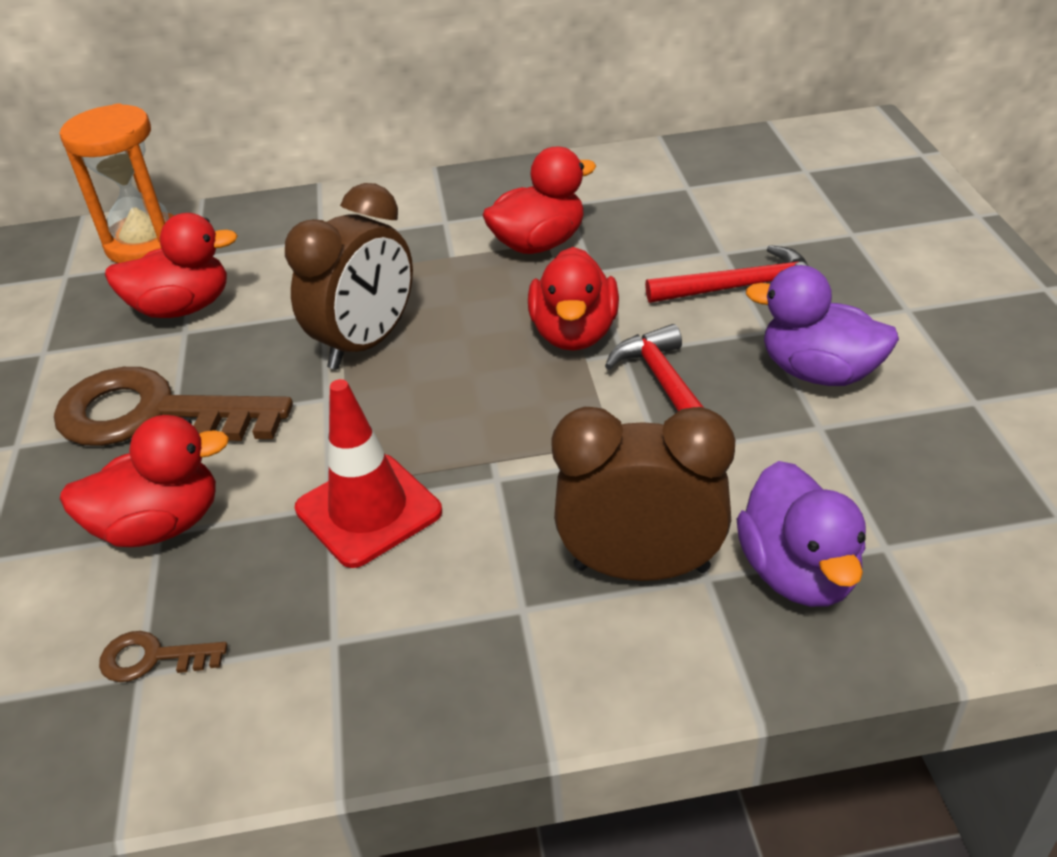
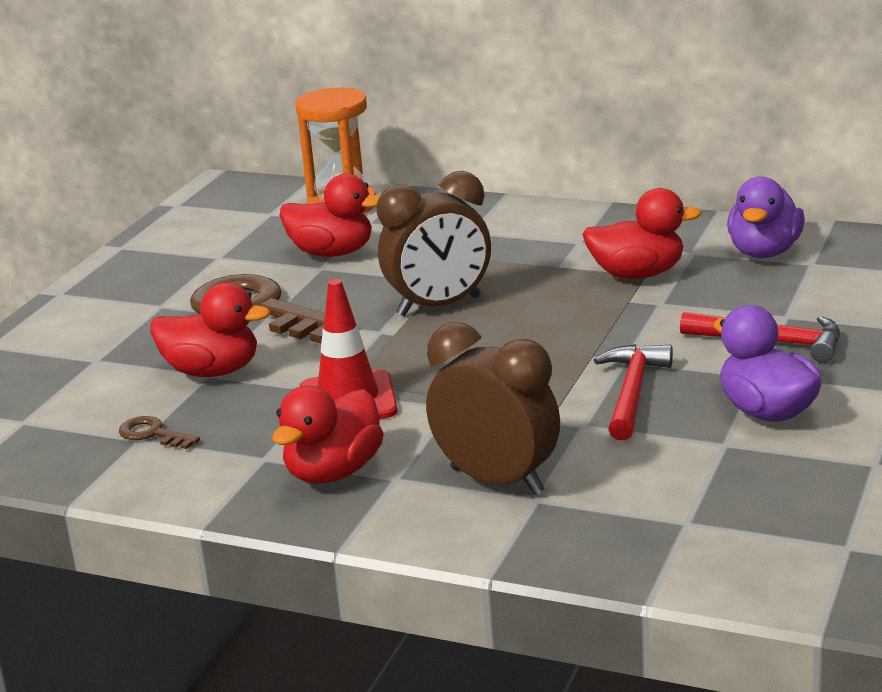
camera: 30 degrees right, 15 degrees down
red duck [528,247,619,351] -> red duck moved to [272,386,384,483]
purple duck [737,461,866,607] -> purple duck moved to [727,176,805,258]

